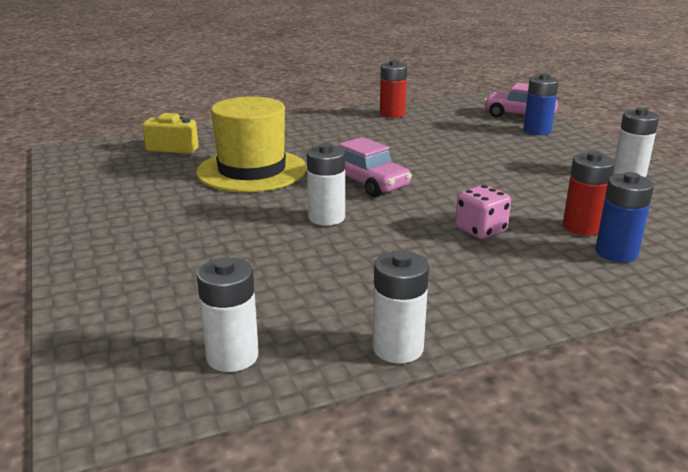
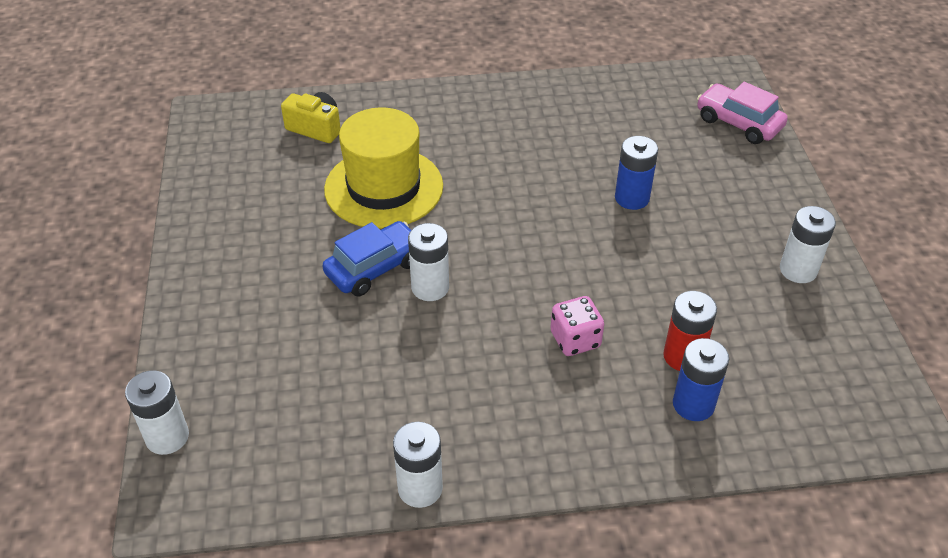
camera: 15 degrees right, 20 degrees up
white battery [197,258,259,372] -> white battery moved to [125,370,189,455]
pink car [338,137,412,197] -> none
red battery [380,60,407,118] -> none
blue battery [523,73,559,135] -> blue battery moved to [615,136,658,210]
none -> blue car [322,221,411,296]

